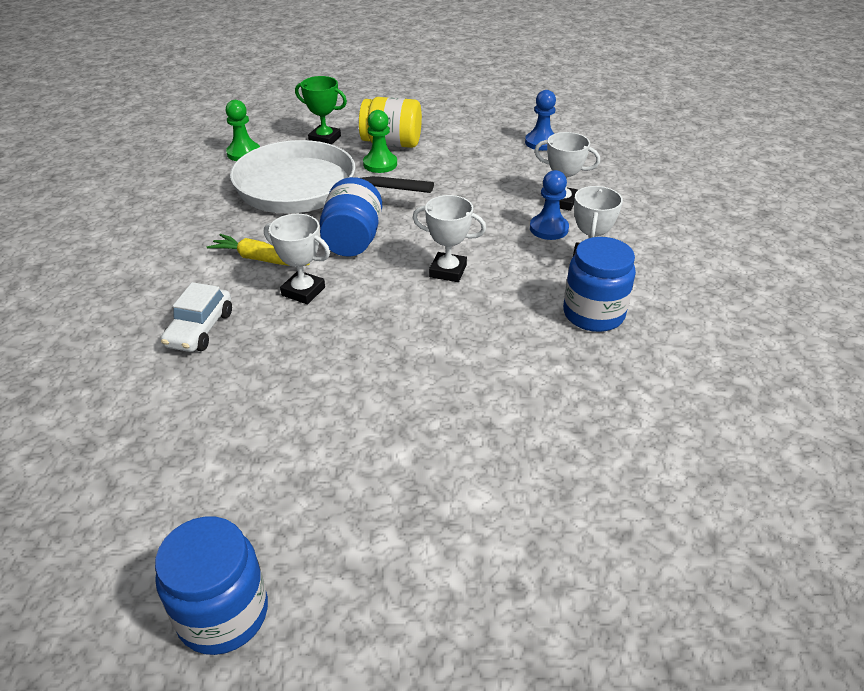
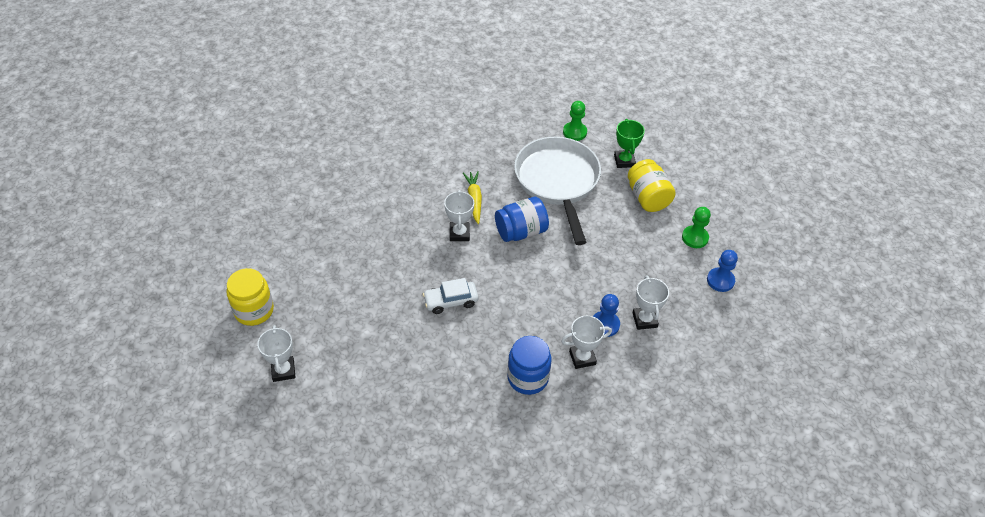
camera: 60 degrees right, 10 degrees up
blue jar [155,517,268,655] -> yellow jar [227,268,274,326]
white car [161,282,232,352] -> white car moved to [423,278,479,314]
green pawn [363,110,397,173] -> green pawn moved to [682,207,711,248]
white trophy [413,195,486,282] -> white trophy moved to [257,325,296,382]

